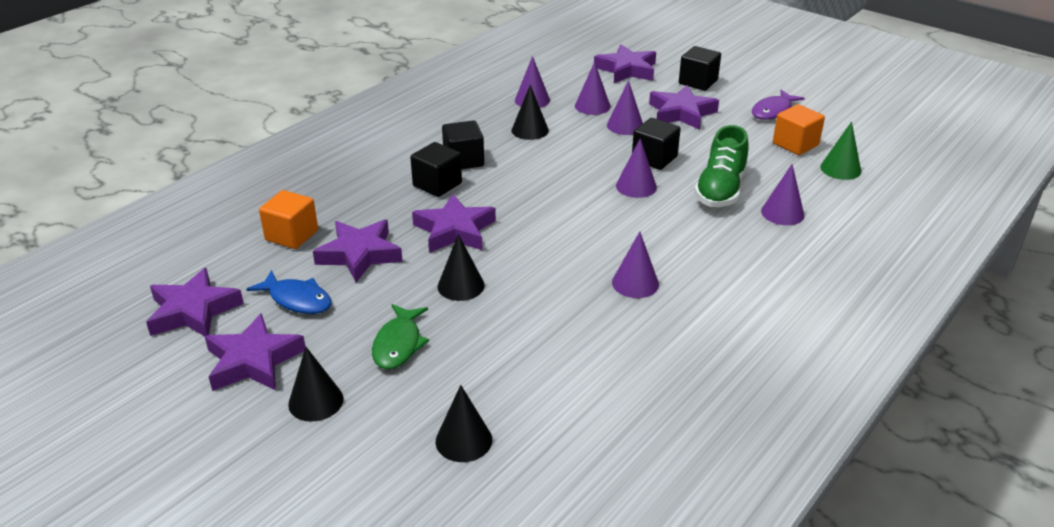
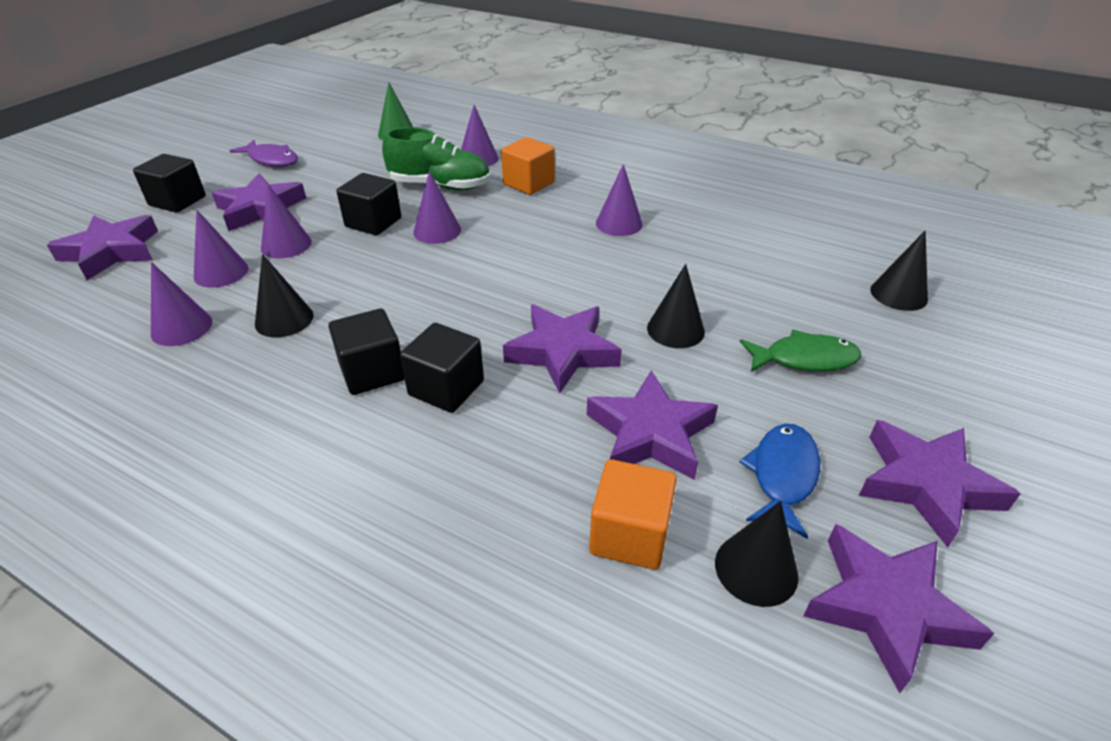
camera: 100 degrees left, 5 degrees up
black cone [288,347,344,422] -> black cone moved to [715,501,799,607]
orange cube [773,104,825,155] -> orange cube moved to [501,137,555,195]

